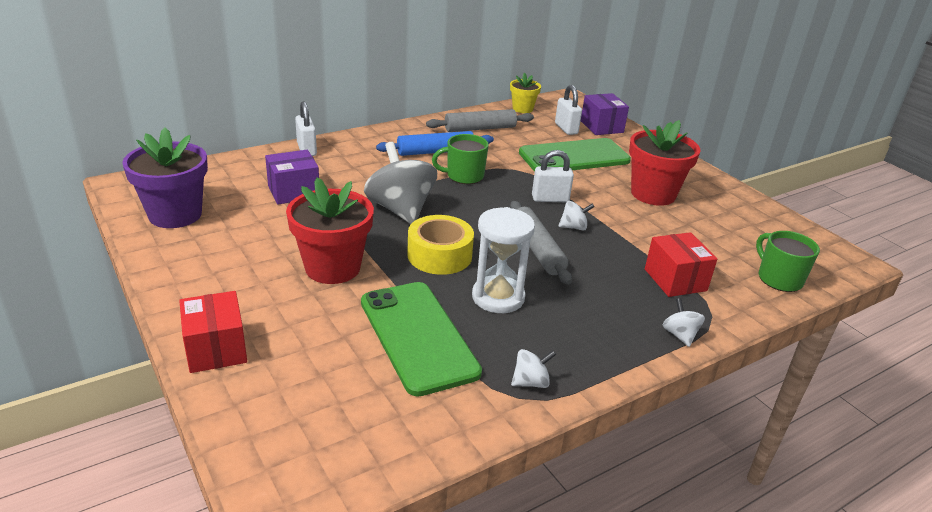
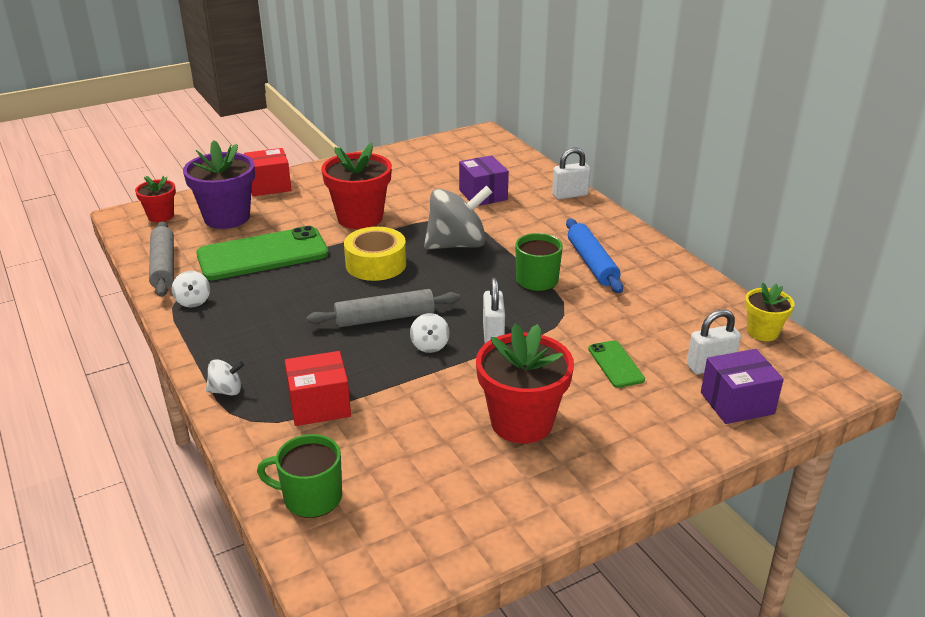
camera: 95 degrees right, 0 degrees up
purple flower pot [122,128,208,228] -> purple flower pot moved to [183,140,255,229]
grey rolling pin [426,109,534,132] -> grey rolling pin moved to [149,221,174,297]
white hourglass [472,207,535,313] -> none
green phone [519,138,631,171] -> green phone [588,340,645,388], size x0.47
green mug [756,231,820,292] -> green mug turned 150 degrees counterclockwise [257,434,342,518]
none -> red flower pot [135,176,176,222]

